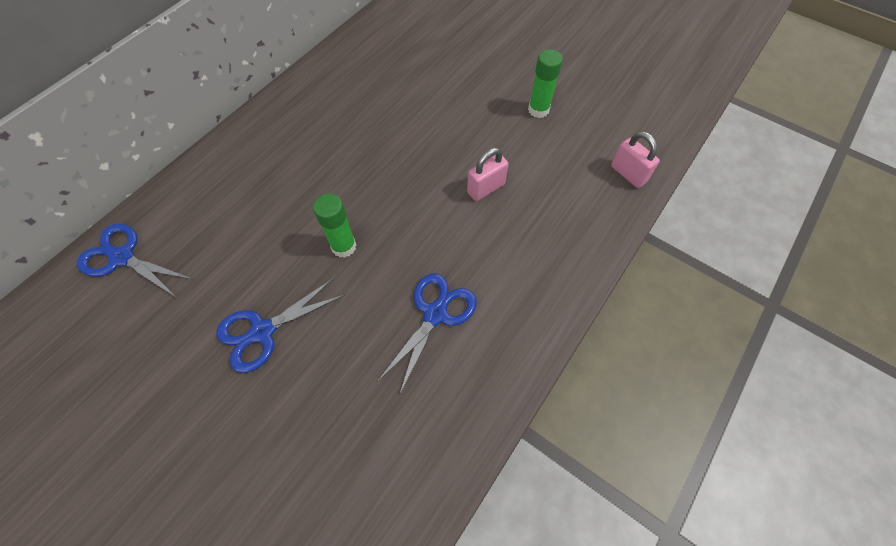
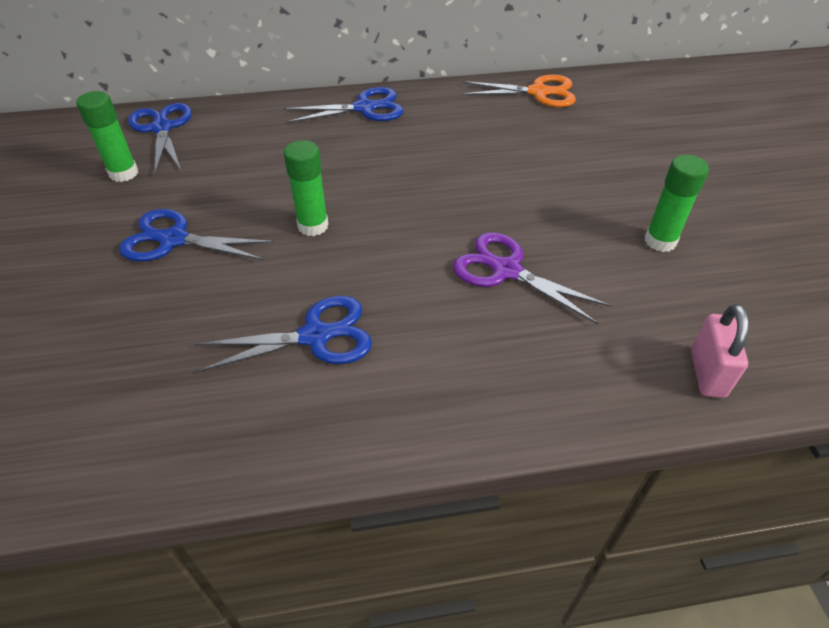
camera: 45 degrees right, 15 degrees down
pink padlock [467,148,509,201] -> purple scissors [453,232,612,324]
none -> green glue stick [76,91,138,182]
none -> blue scissors [284,87,403,123]
none -> orange scissors [462,75,576,107]

